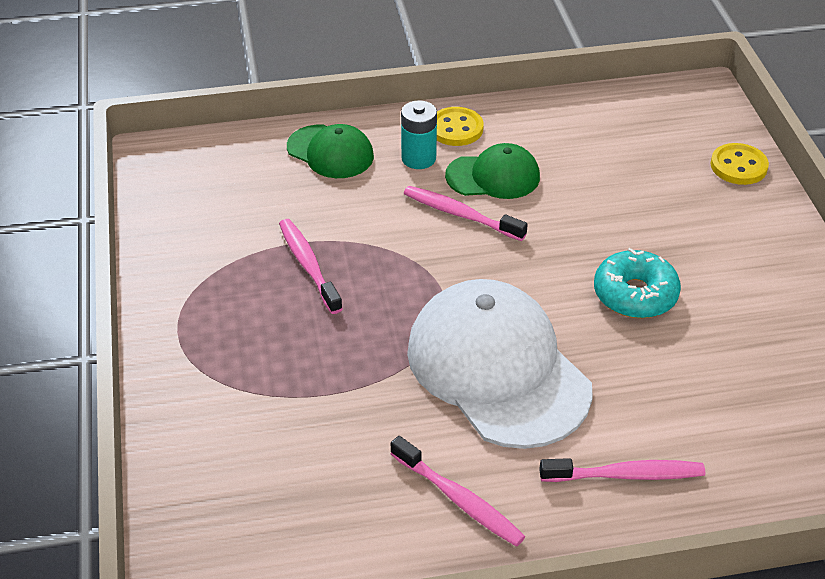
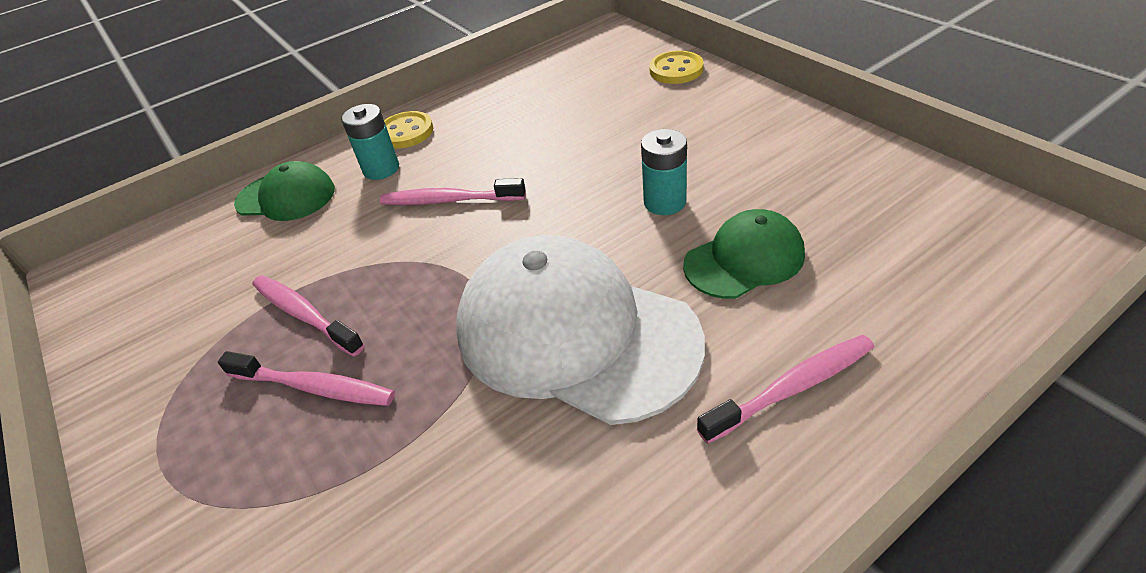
camera: 20 degrees left, 0 degrees up
pink toothbrush [390,436,526,547] -> pink toothbrush moved to [218,351,395,406]
green cap [445,143,540,199] -> green cap moved to [683,209,805,299]
turquoise donut [594,248,681,318] -> turquoise battery [641,129,687,215]

